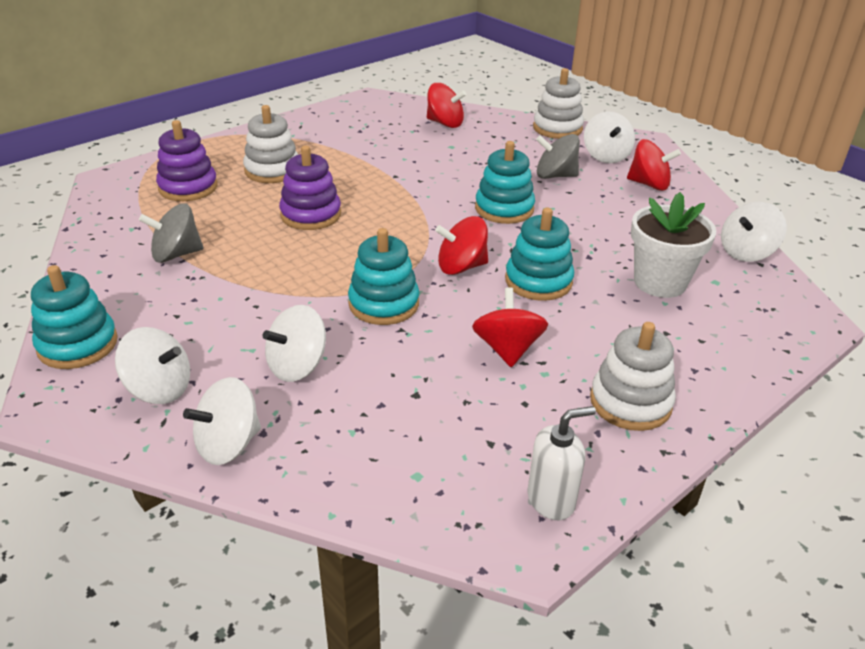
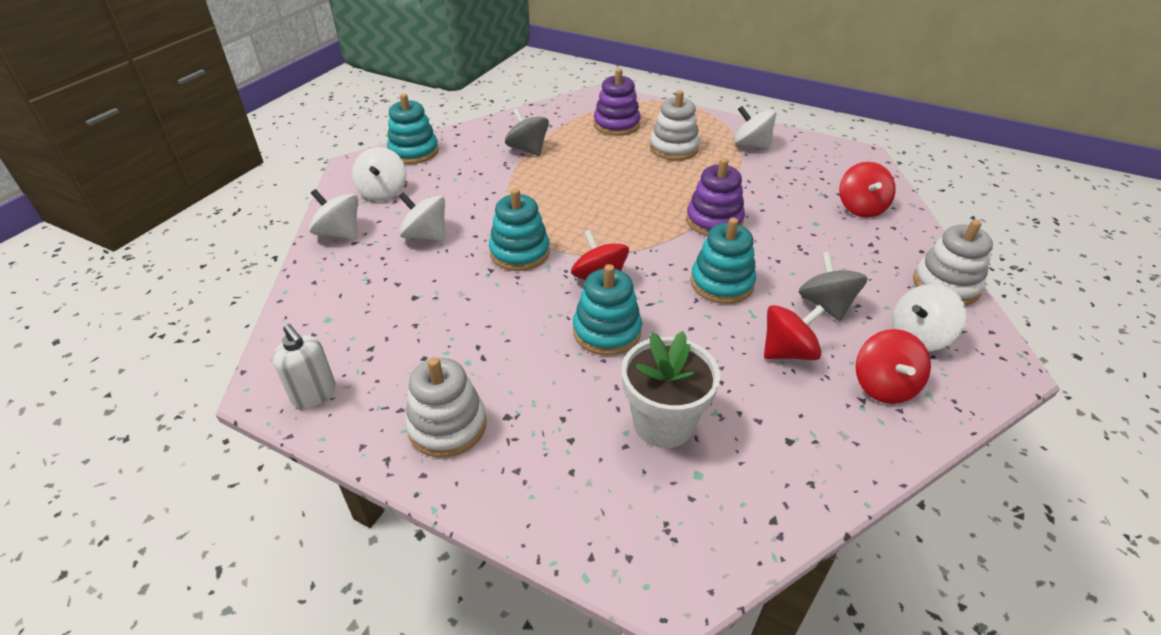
camera: 70 degrees right, 5 degrees up
purple stacking toy [279,146,341,230] -> purple stacking toy moved to [686,158,745,236]
red spinning top [472,287,548,367] -> red spinning top moved to [764,305,825,360]
white spinning top [721,202,787,262] -> white spinning top moved to [734,106,776,149]

